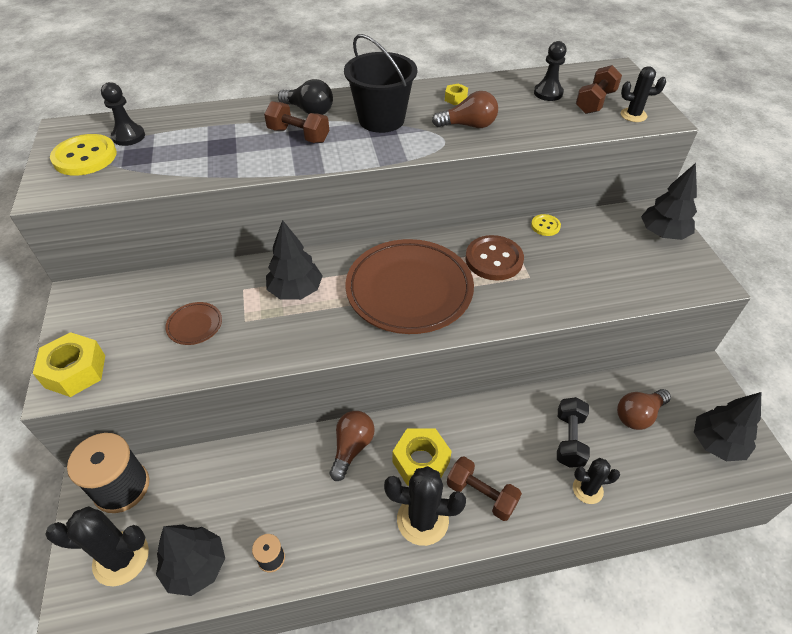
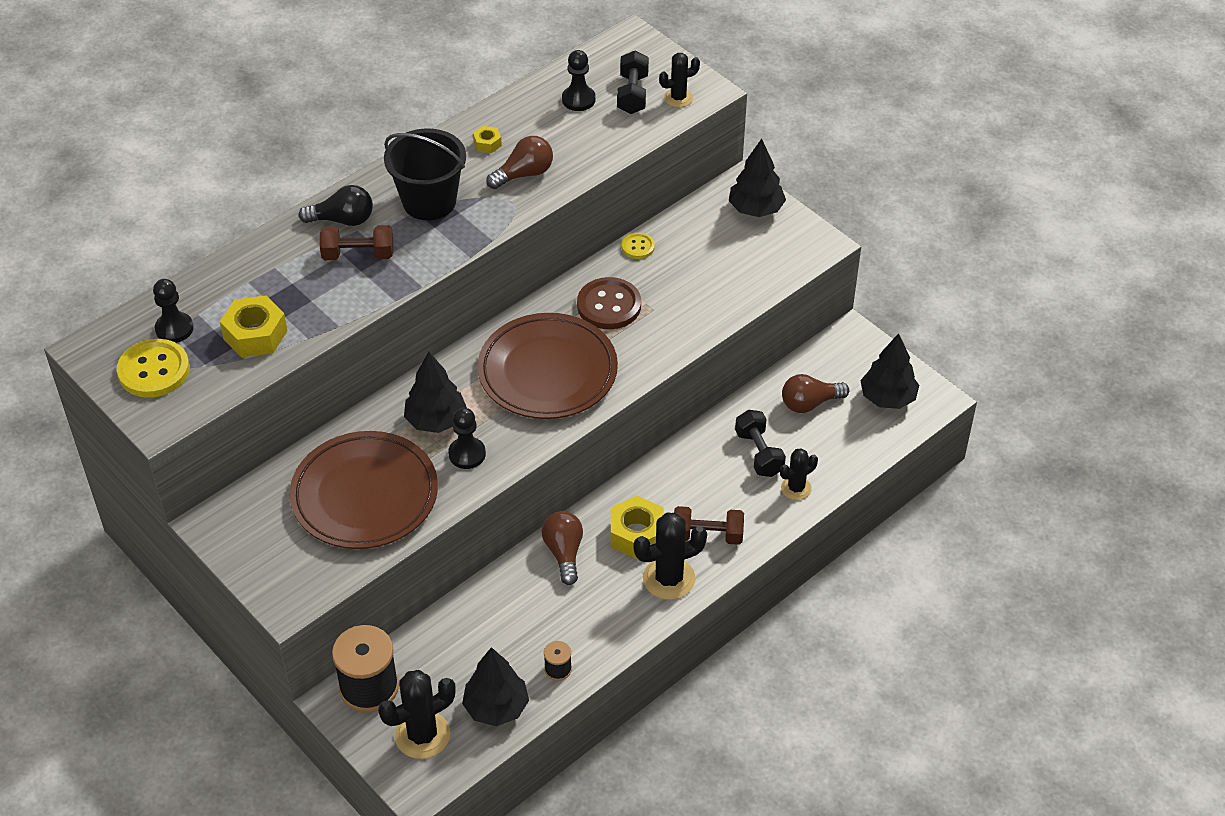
camera: 30 degrees left, 0 degrees up
yellow nut [33,332,105,397] -> yellow nut moved to [220,295,287,357]
brown plate [165,302,222,345] -> brown plate [289,431,438,549], size x2.43
brown dumbbell [576,65,622,114] -> black dumbbell [617,51,649,114]
brown light bulb [617,389,671,430] -> brown light bulb turned 45 degrees clockwise [782,374,849,413]
none -> black pawn [448,408,486,469]

